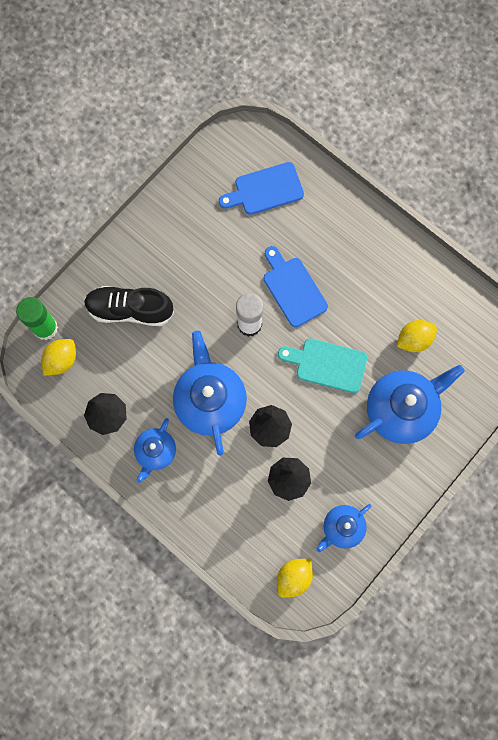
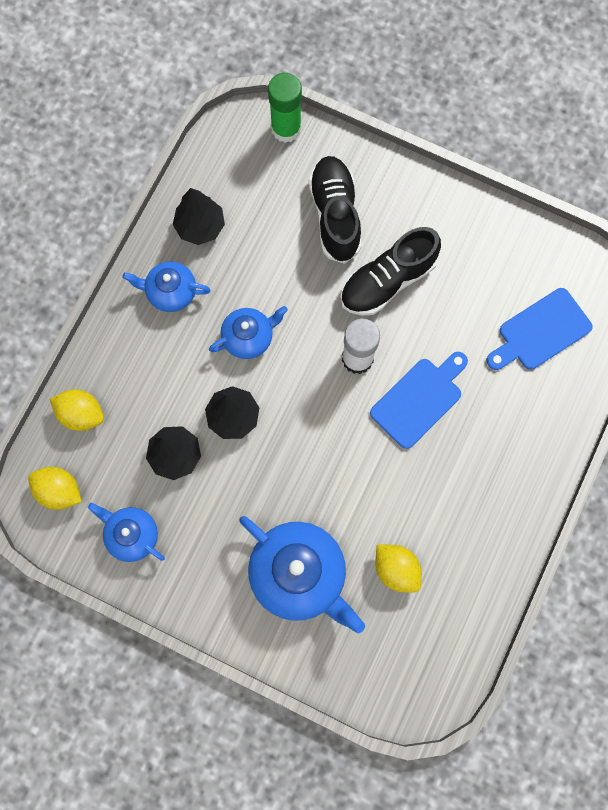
camera: 75 degrees right, 0 degrees up
yellow lemon [41,339,76,376] -> yellow lemon moved to [50,389,104,431]
blue teapot [173,331,247,456] -> blue teapot [209,306,288,359], size x0.57
blue cutting board [219,162,304,215] -> blue cutting board turned 90 degrees counterclockwise [487,288,593,370]
turquoise cutting board [278,338,367,393] -> none
none -> black shoe [340,227,441,316]

